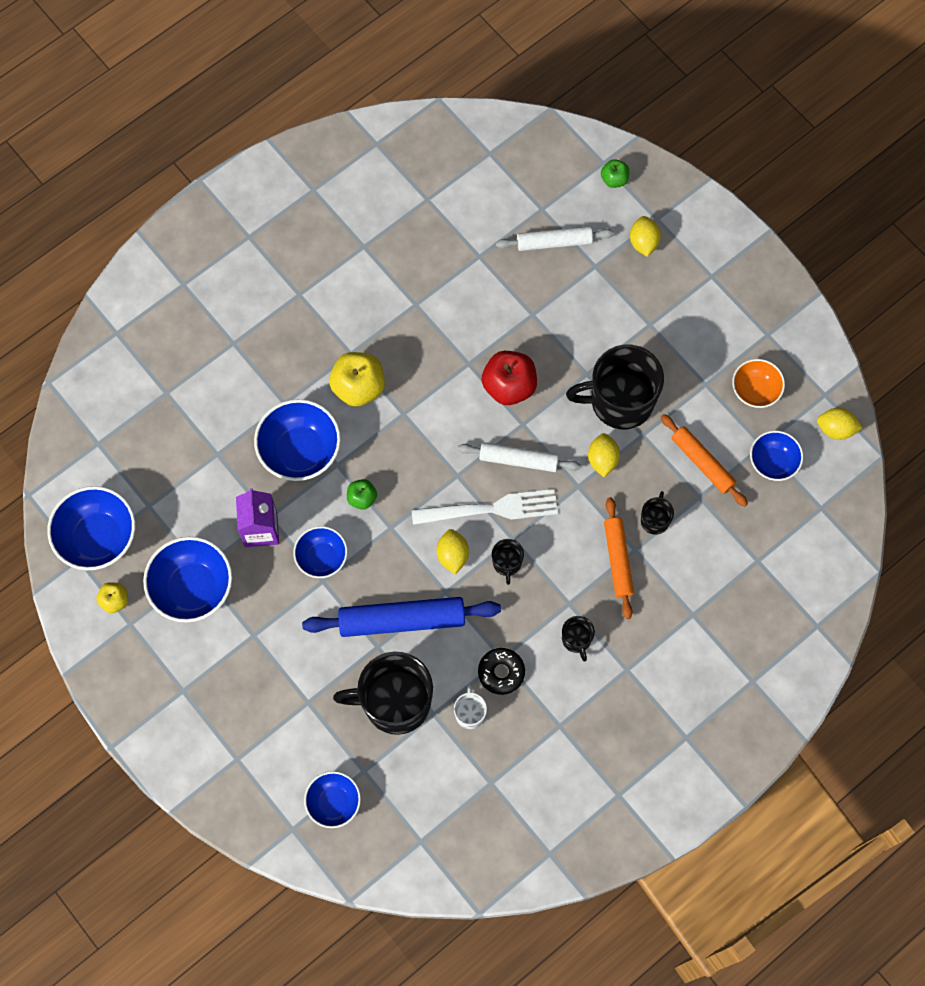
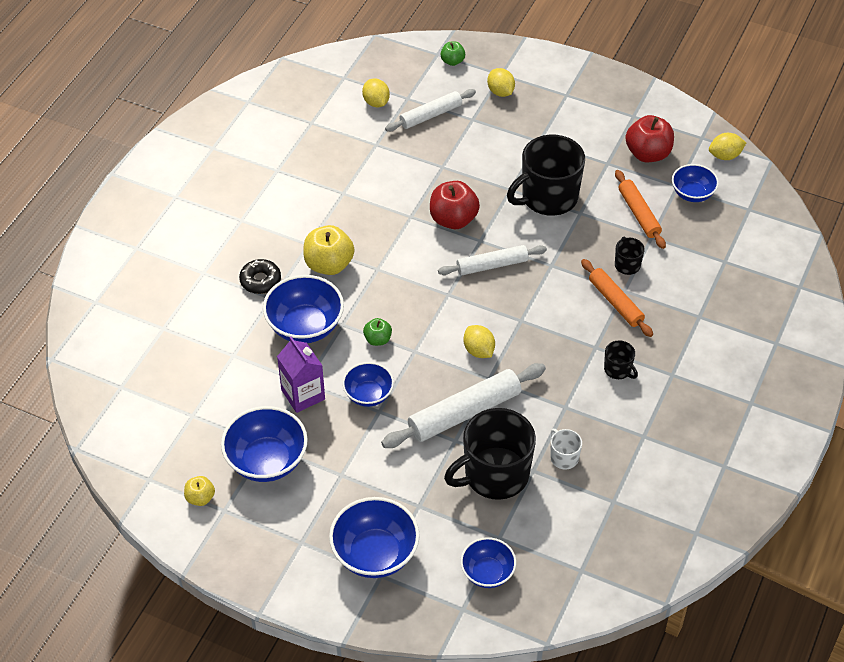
camera: 25 degrees left, 20 degrees down
blue bowl [47,486,135,570] -> blue bowl moved to [329,497,420,578]
blue rolling pin [302,597,501,637] -> white rolling pin [381,363,546,448]
white fork [412,489,558,525] -> none
black donut [478,648,525,695] -> black donut moved to [239,259,281,294]
black mug [492,539,524,585] -> none
yellow lemon [588,433,620,477] -> yellow lemon moved to [362,78,390,107]
orange rolling pin [661,414,748,507] -> orange rolling pin turned 45 degrees clockwise [615,170,666,249]
orange bowl [732,359,785,408] -> red apple [626,115,674,162]

